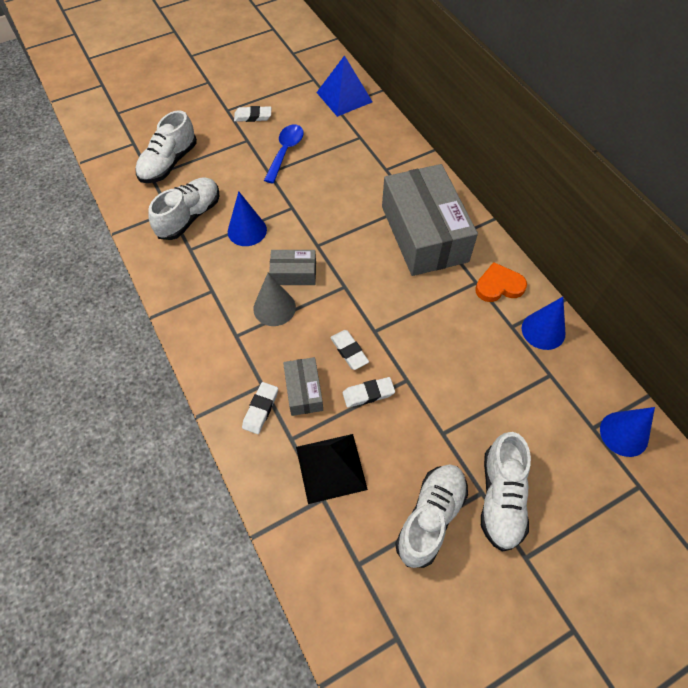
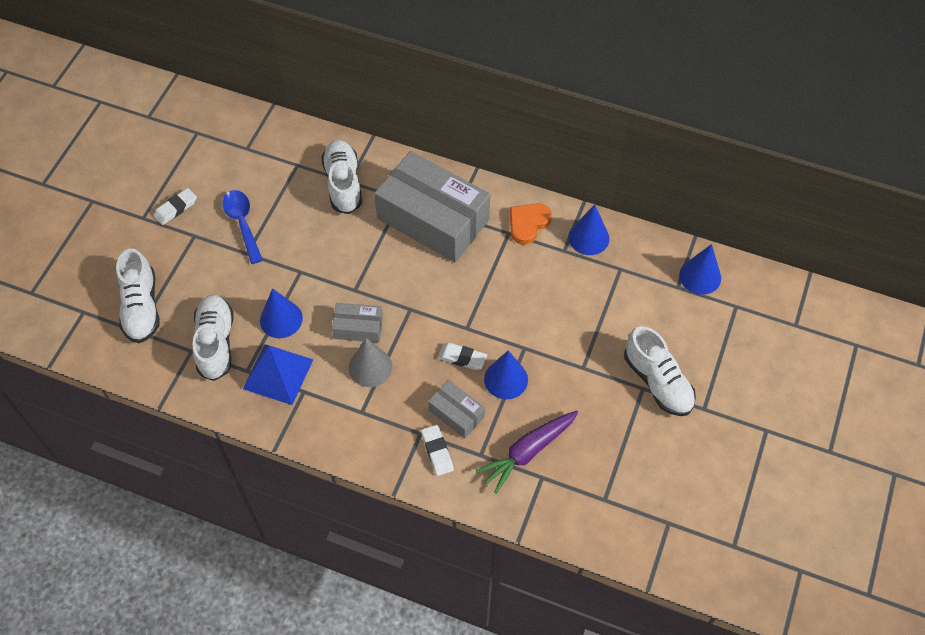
camera: 40 degrees left, 0 degrees up
grey box [269,250,316,285] -> grey box turned 45 degrees clockwise [332,303,383,343]
black pyramid [296,434,368,504] -> purple carrot [476,411,578,494]
blue pyramid [316,55,372,117] -> blue pyramid moved to [243,344,313,405]
white eraser [343,377,395,408] -> blue cone [484,350,528,399]
white shoe [395,465,468,568] -> white shoe moved to [321,140,362,214]

